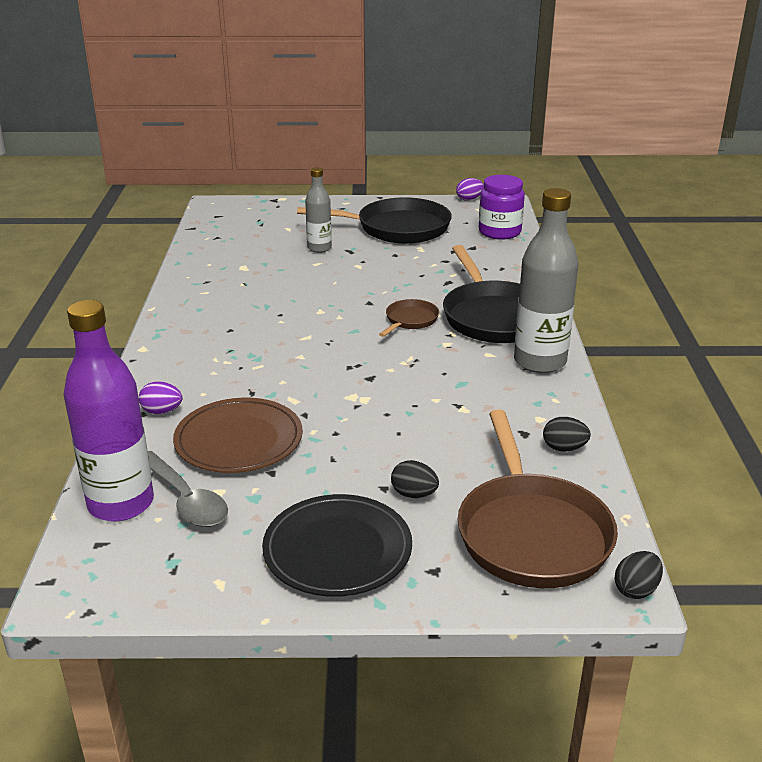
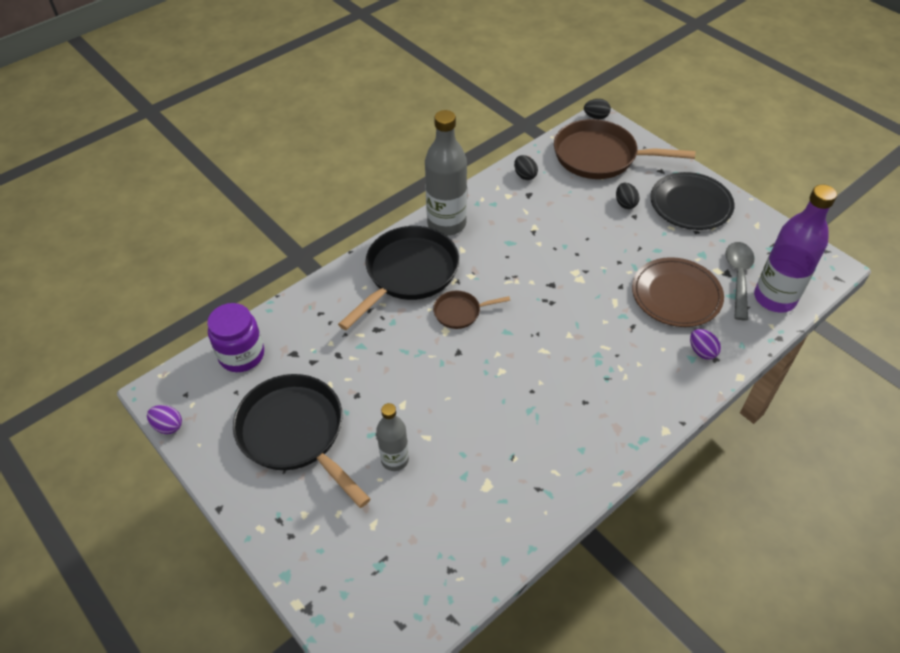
camera: 130 degrees left, 20 degrees up
brown pan [458,410,618,588] -> brown pan turned 120 degrees counterclockwise [554,119,695,179]

